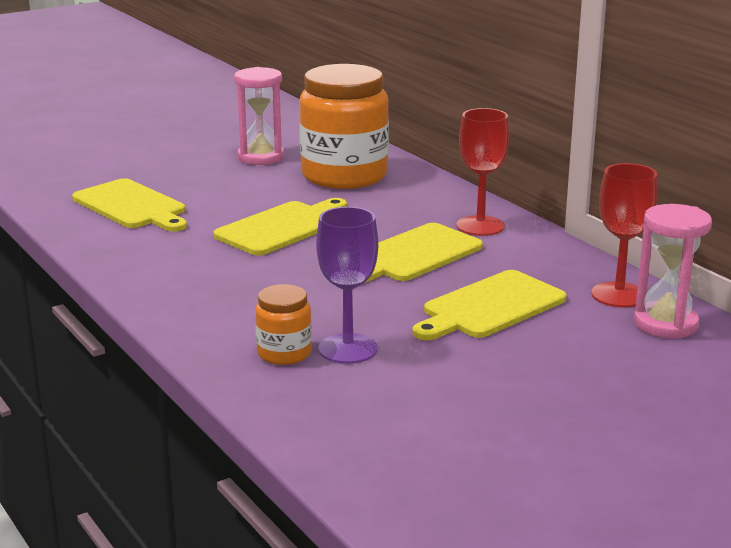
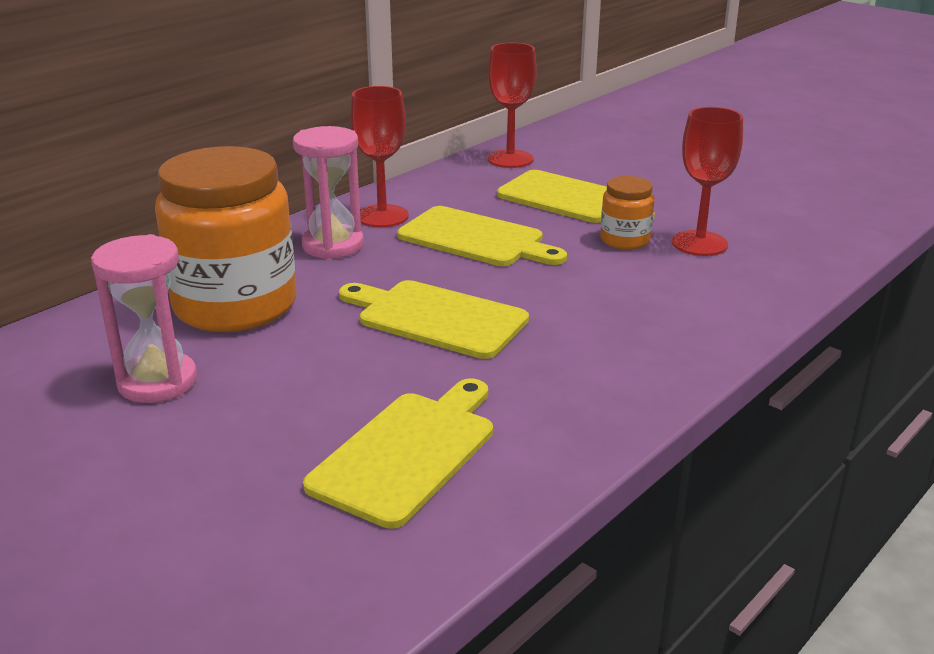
camera: 105 degrees left, 5 degrees up
orange jar [255,284,312,365] -> orange jar moved to [600,176,655,250]
purple goblet [316,207,378,364] -> red goblet [672,107,743,256]
pink hourglass [634,204,712,339] -> pink hourglass moved to [293,126,364,259]

